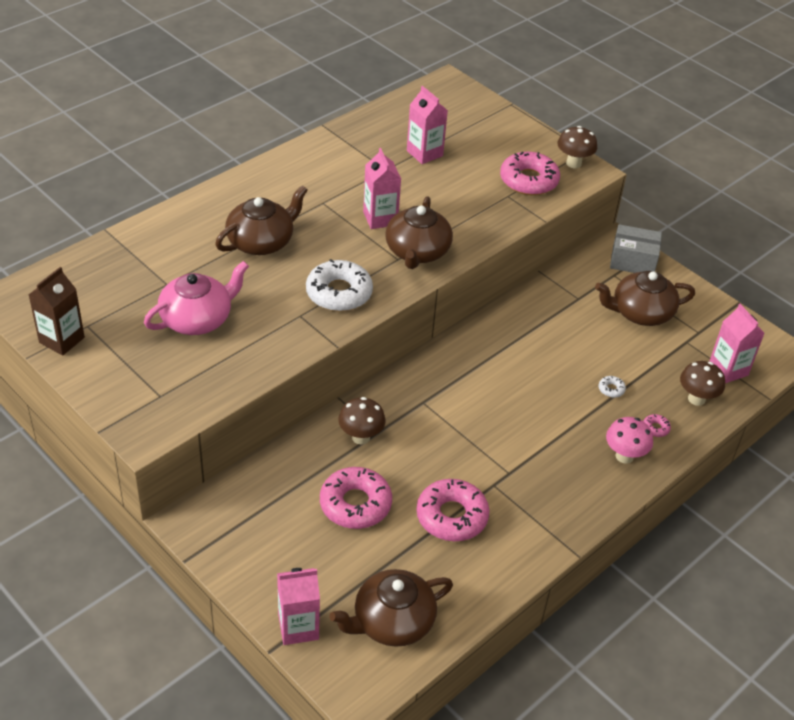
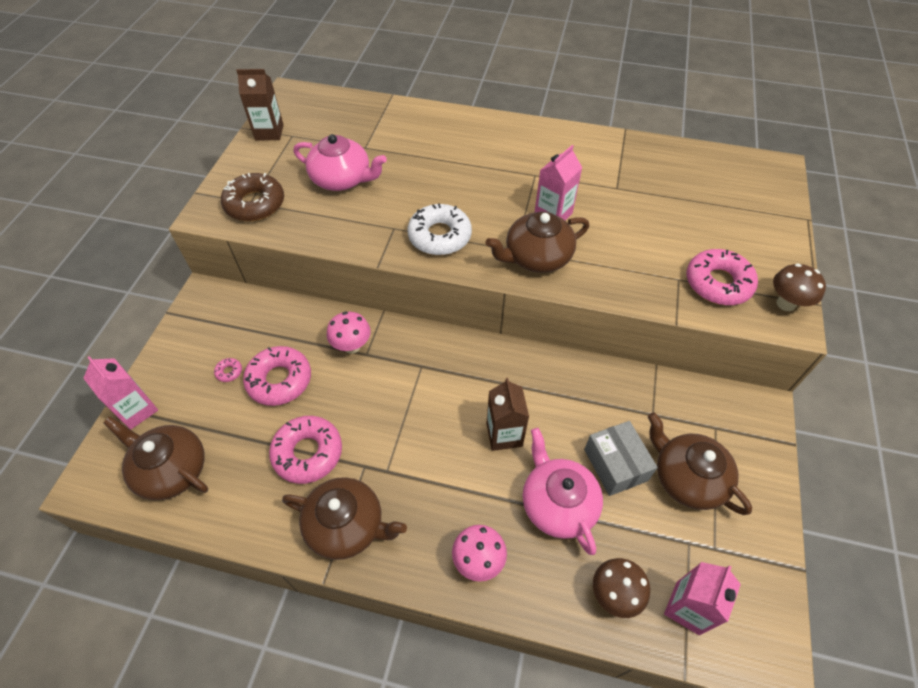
camera: 60 degrees right, 10 degrees up
brown teapot [215,185,308,255] -> brown teapot moved to [282,477,407,560]
brown mushroom [338,397,386,444] -> pink mushroom [327,311,371,354]
pink carton [407,86,448,164] -> none
white donut [599,376,626,398] -> pink teapot [523,428,603,555]
grey box [610,224,662,273] -> grey box moved to [584,421,658,496]
pink donut [644,414,671,437] -> pink donut moved to [214,358,242,382]
none -> brown donut [221,173,284,221]
none -> brown carton [487,378,529,451]

